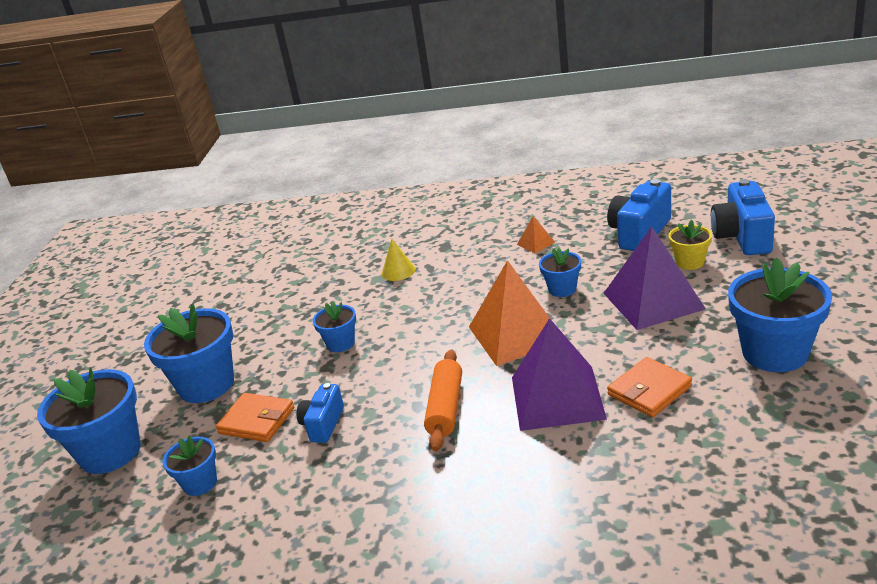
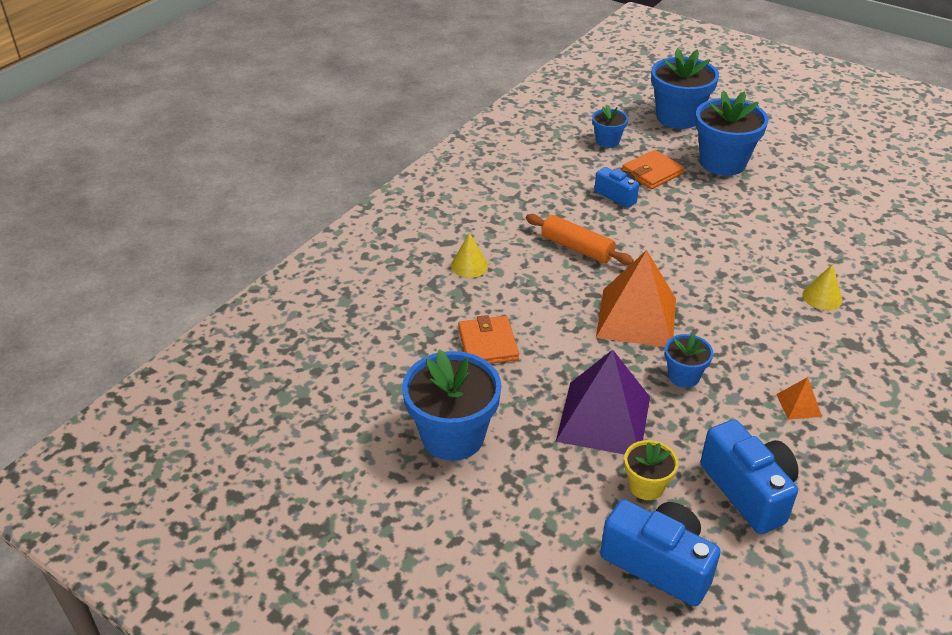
camera: 115 degrees right, 10 degrees up
blue flower pot [313,302,356,352] -> none
purple pyramid [512,318,607,431] -> none
none -> yellow cone [451,233,488,278]

